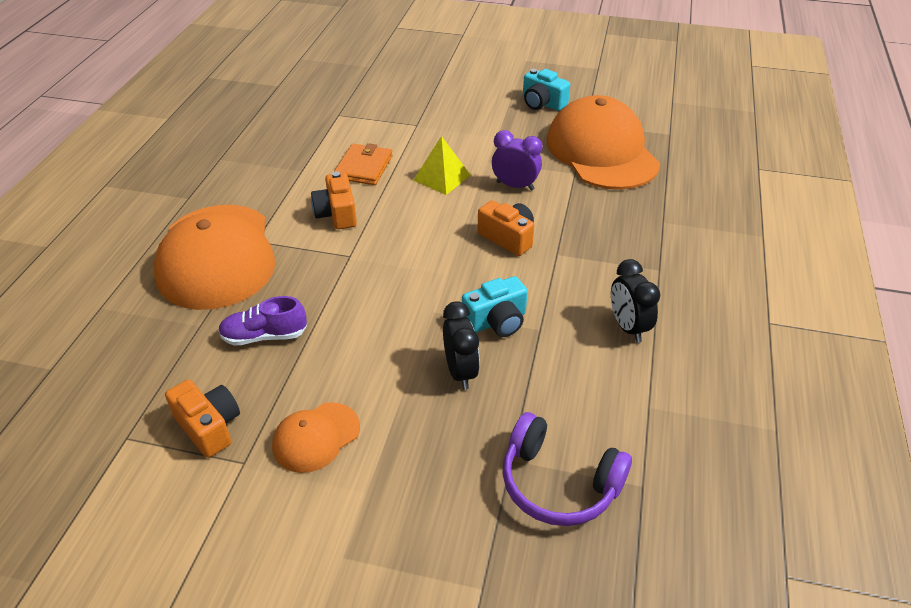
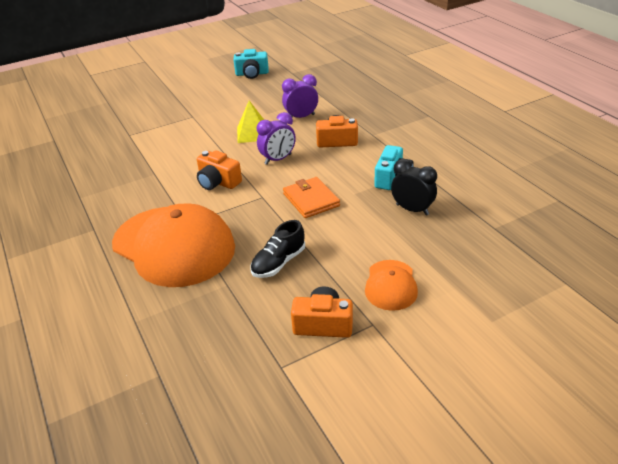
camera: 40 degrees left, 5 degrees down
purple shoe [218,296,307,346] -> black shoe [250,220,305,278]
orange wallet [334,143,392,185] -> orange wallet moved to [283,177,340,218]
purple headphones [503,412,632,526] -> none
orange cap [547,95,660,190] -> none
black clock [611,259,660,343] -> none
none -> purple clock [257,112,296,165]

